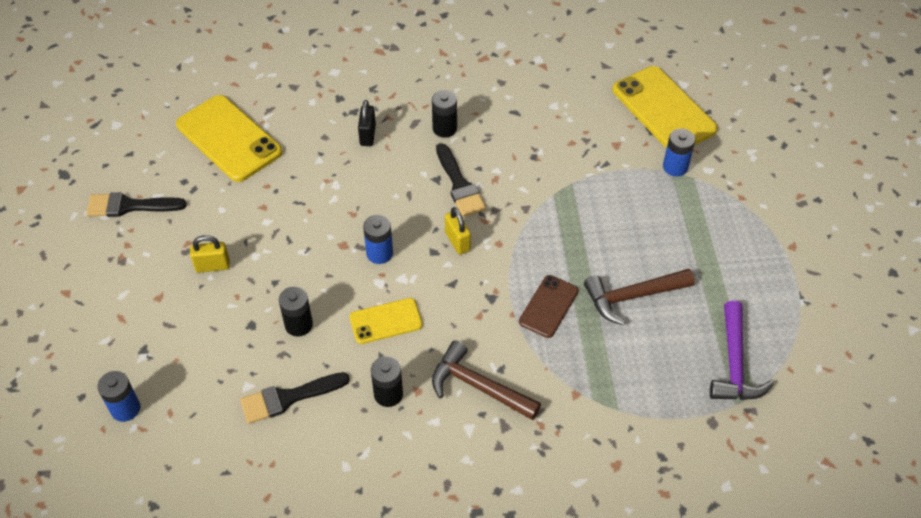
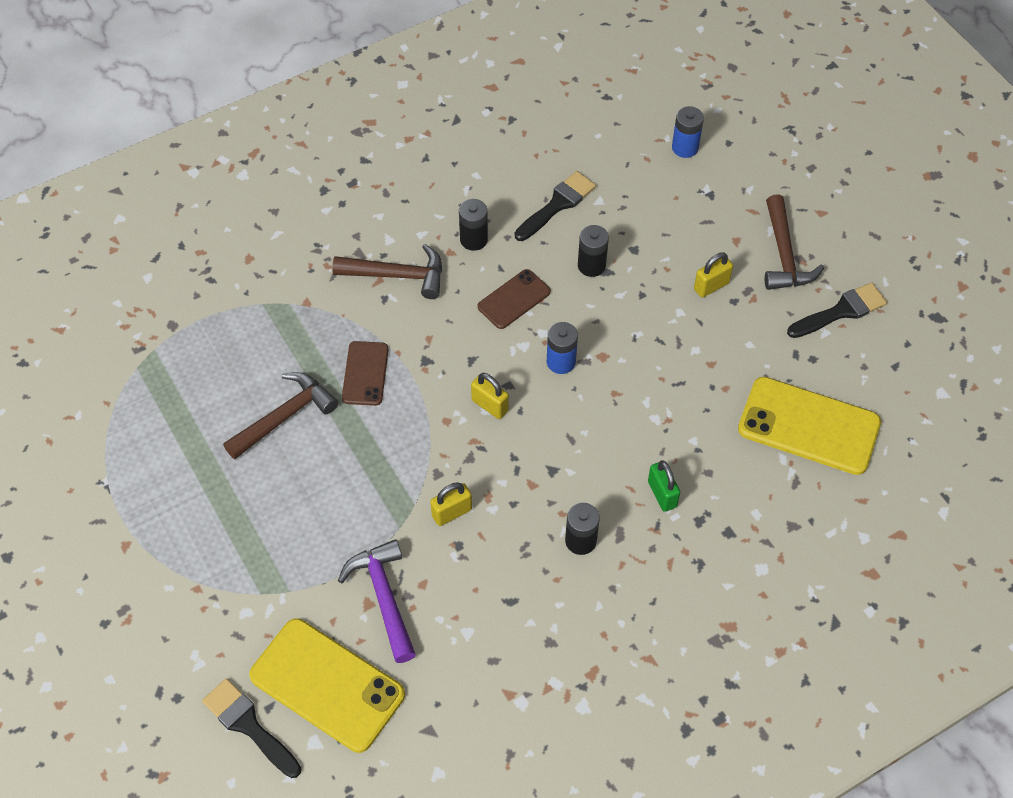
camera: 155 degrees right, 5 degrees up
yellow phone [350,298,423,344] -> brown phone [477,269,551,329]
black padlock [358,100,376,146] -> green padlock [648,460,680,512]
black brush [436,144,486,217] -> black brush moved to [202,678,301,778]
blue battery [663,128,695,177] -> none
purple hammer [710,301,774,400] -> purple hammer moved to [338,539,416,663]
none -> yellow padlock [430,482,472,526]
none -> brown hammer [765,194,824,290]

